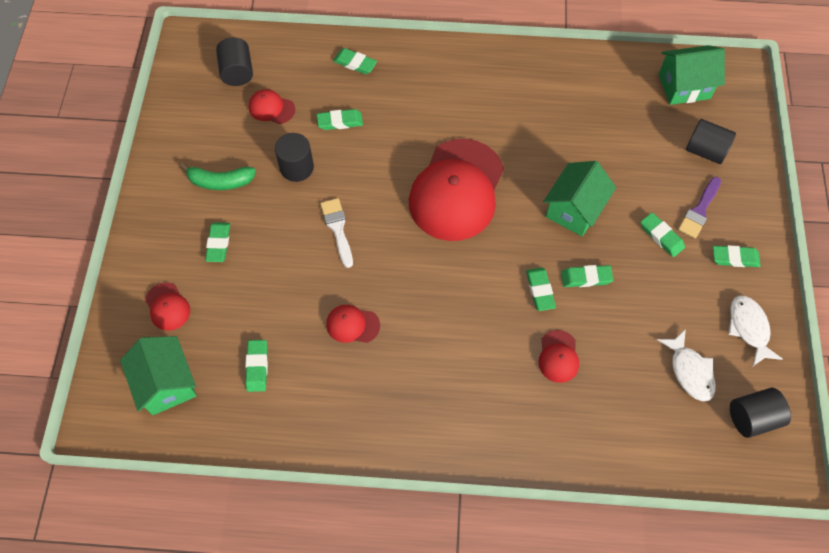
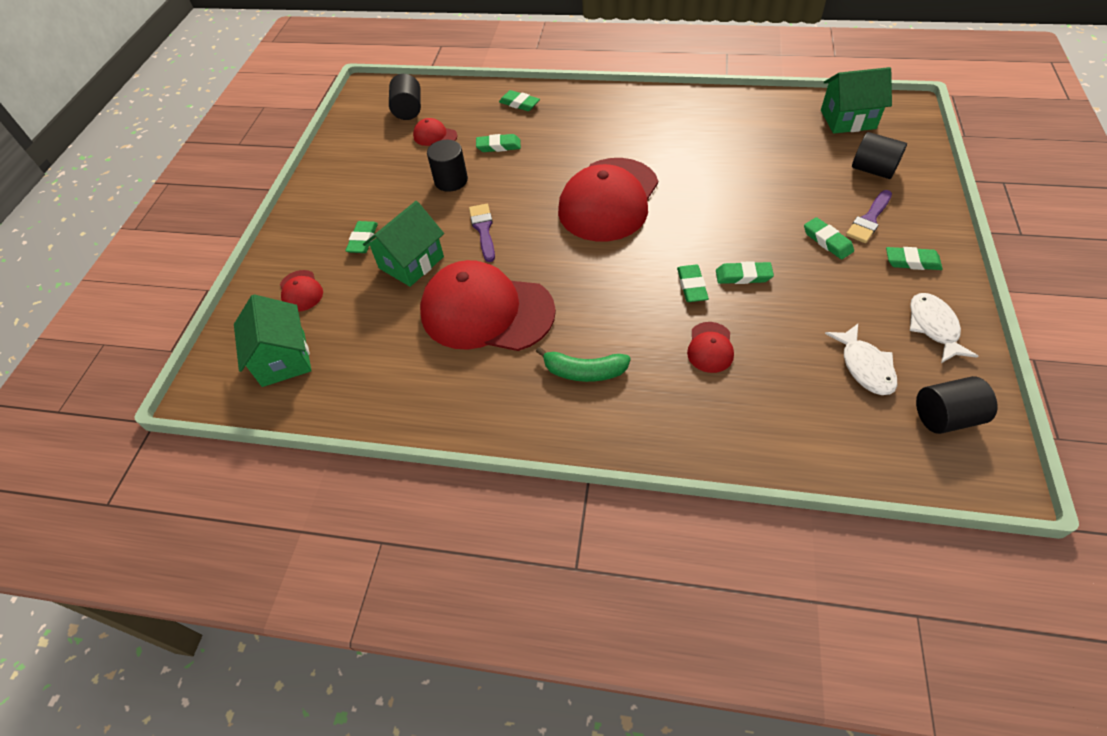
camera: 10 degrees right, 10 degrees down
green banana [180,163,256,190] -> green banana moved to [536,347,631,382]
green eraser [245,340,268,392] -> none
white brush [320,198,353,268] -> purple brush [469,204,495,262]
red cap [326,305,380,343] -> red cap [420,260,556,351], size x2.35
green house [543,161,616,237] -> green house moved to [363,201,444,287]

